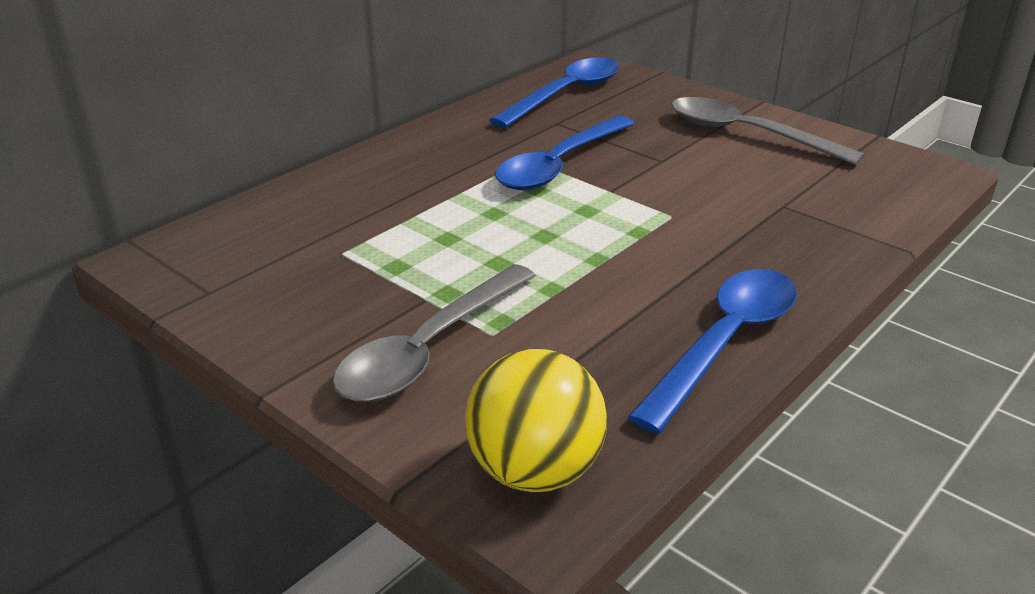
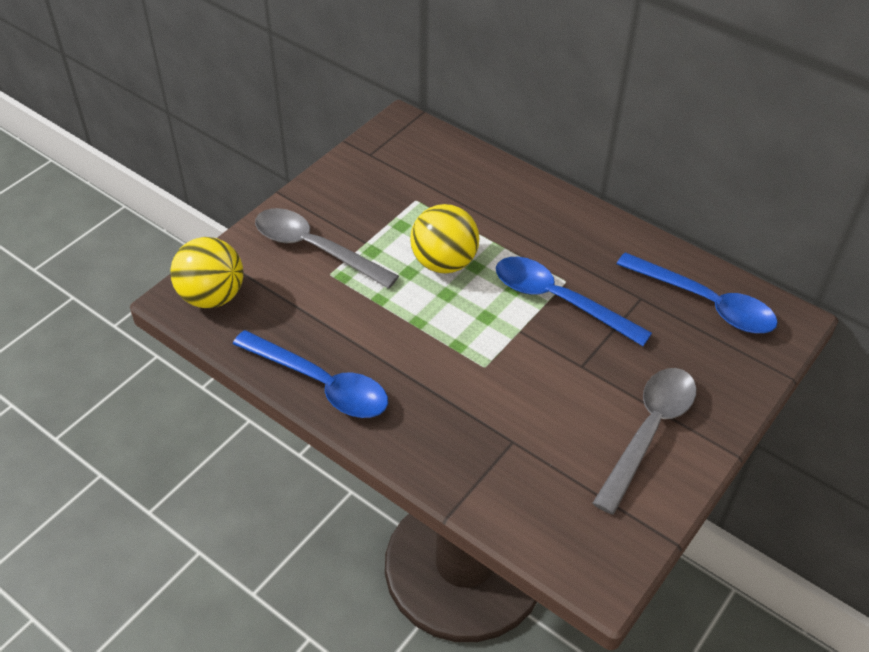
camera: 85 degrees right, 15 degrees up
none -> yellow ball [410,204,479,273]

